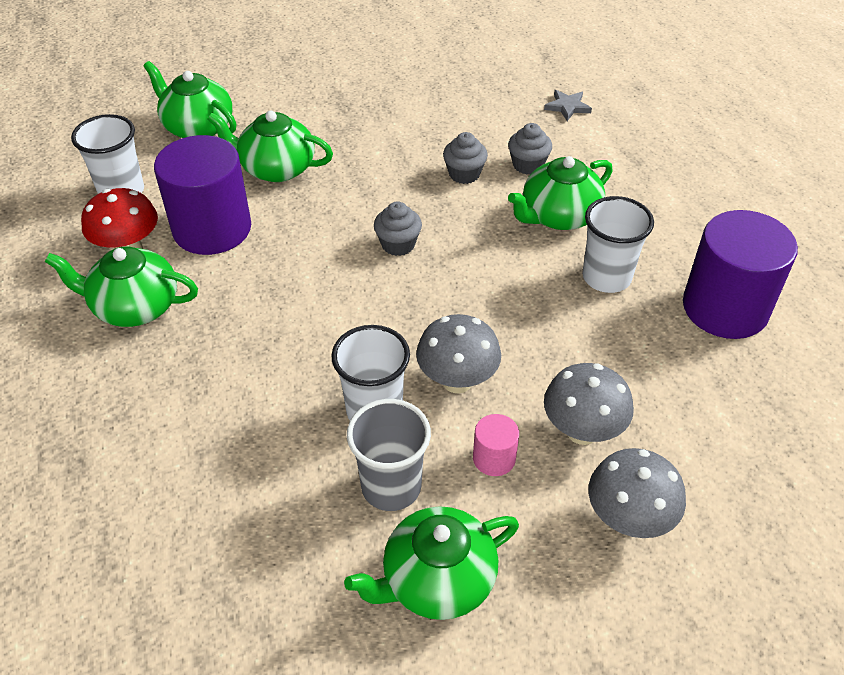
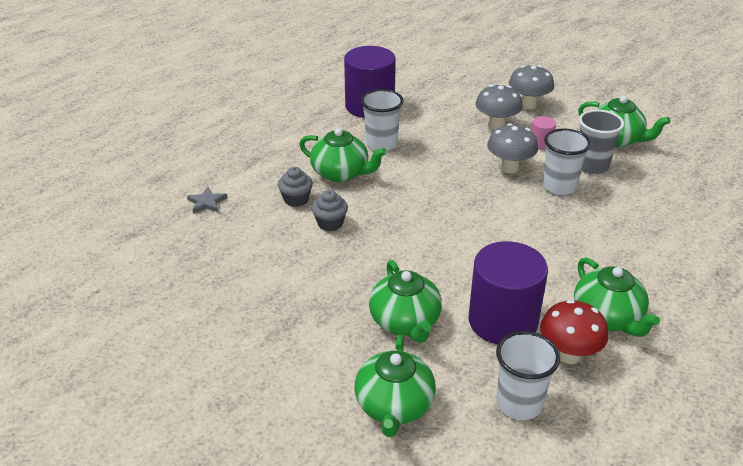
camera: 120 degrees left, 10 degrees down
grey cupcake [374,201,422,256] -> none

